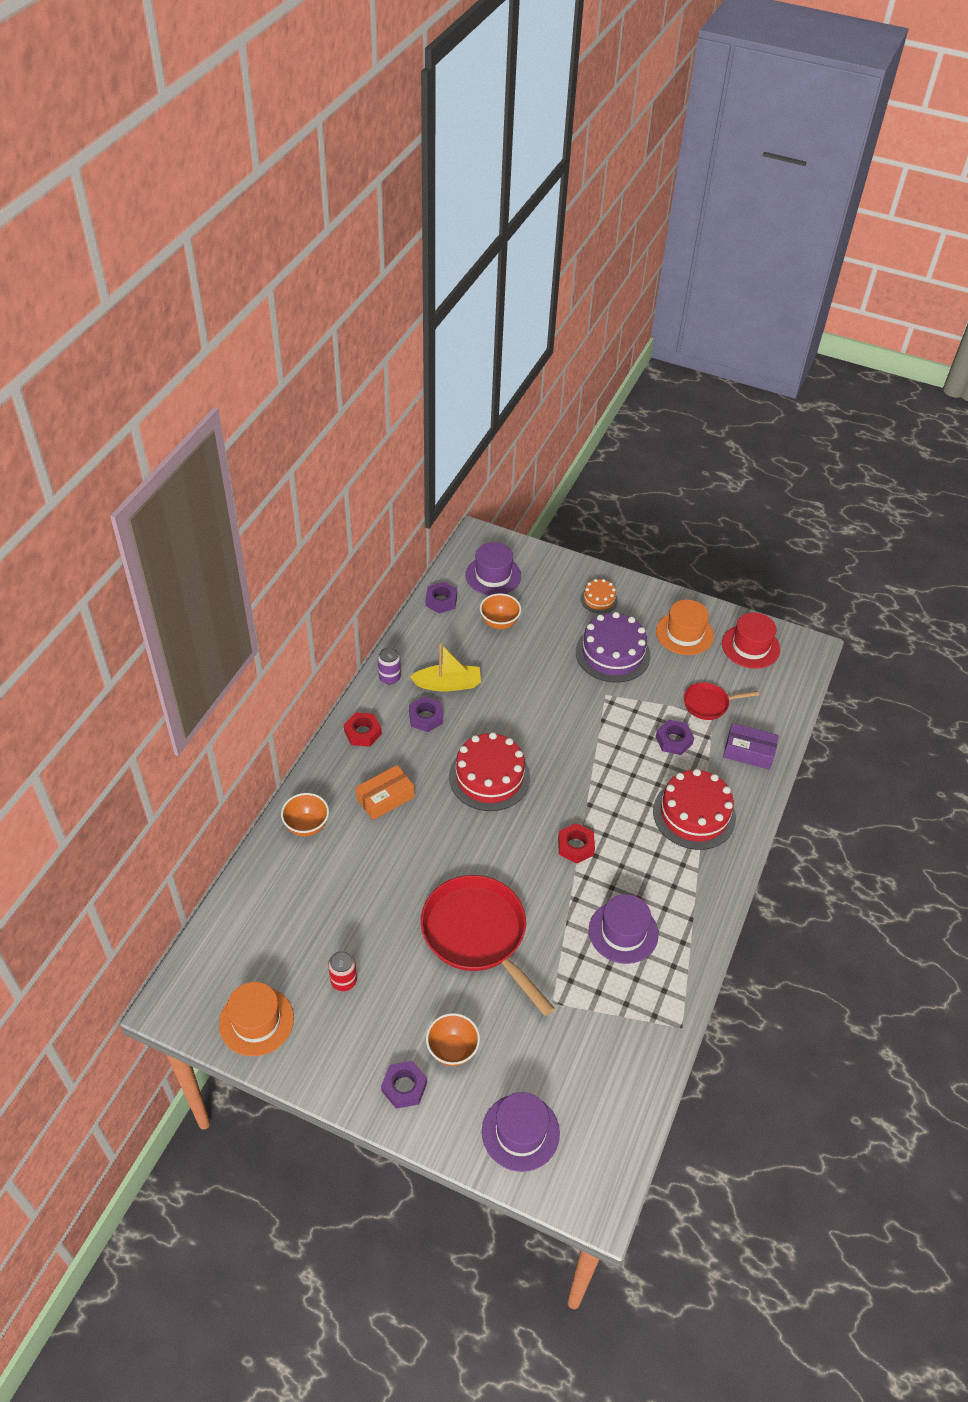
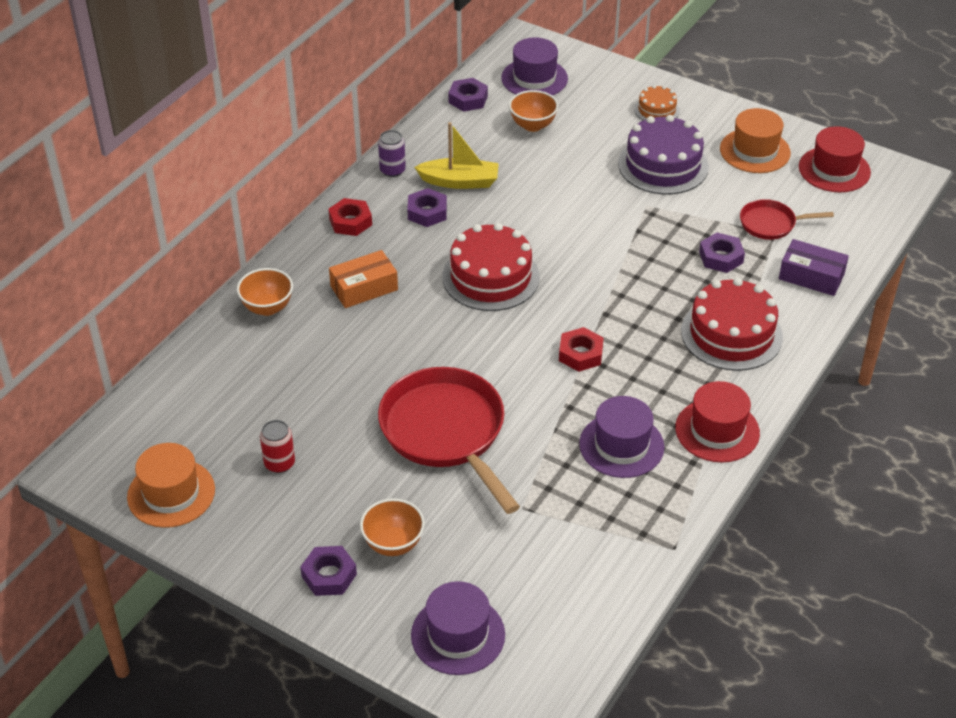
camera: 10 degrees right, 5 degrees down
none -> red hat [675,381,760,462]

